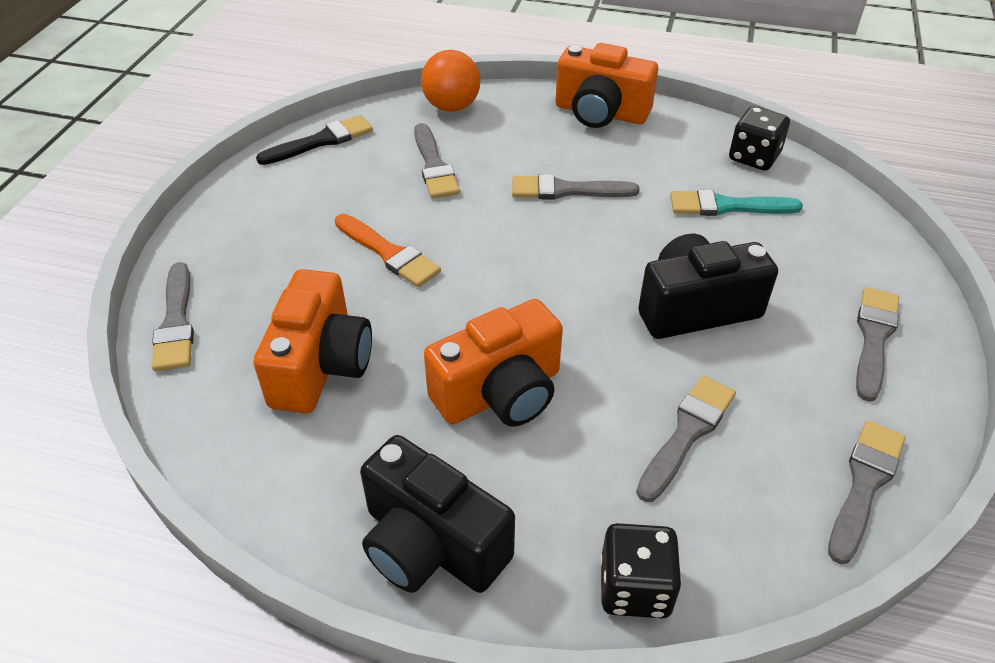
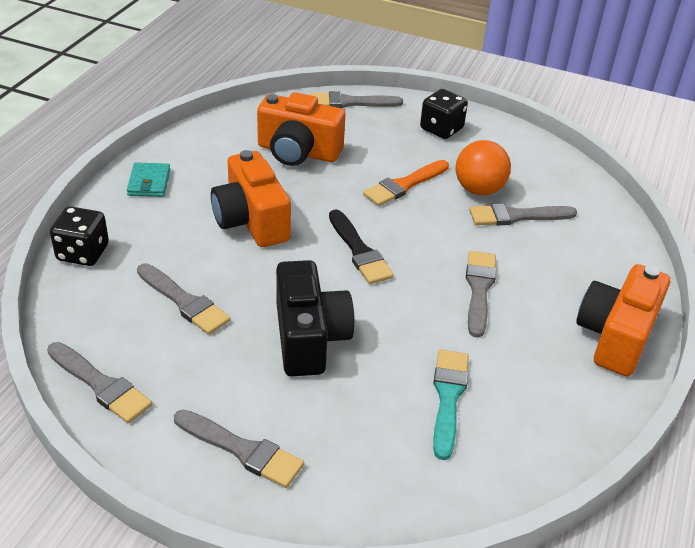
camera: 95 degrees right, 5 degrees down
black brush [256,115,373,165] -> black brush moved to [329,209,394,284]
black camera [360,435,515,593] -> turquoise wallet [127,163,170,197]
orange ball [421,50,480,112] -> orange ball moved to [456,140,511,196]
black dice [729,106,790,170] -> black dice moved to [420,89,468,139]

